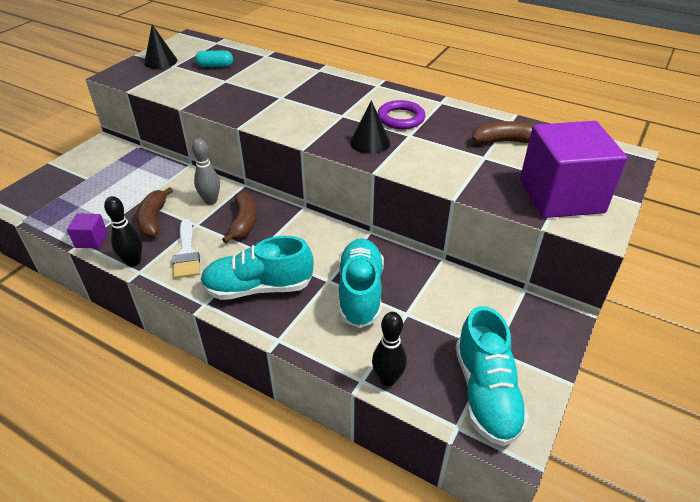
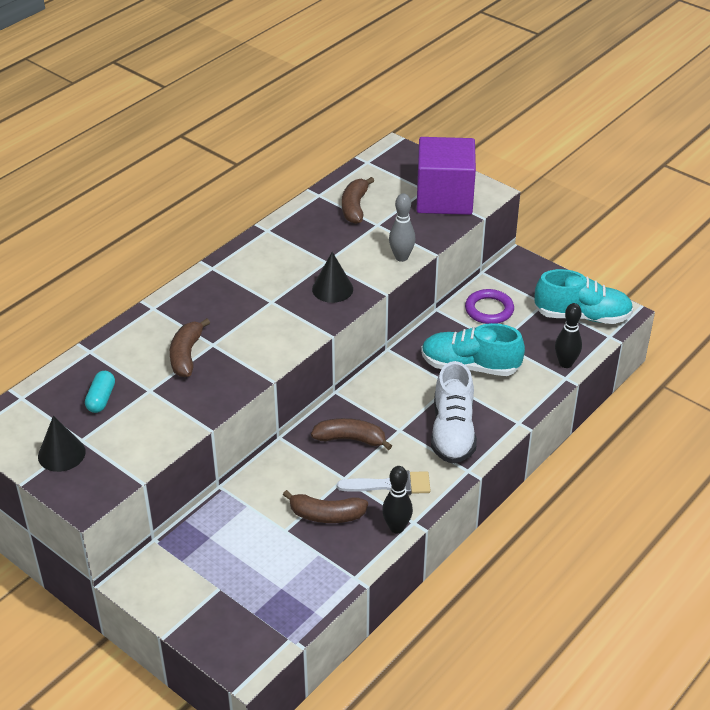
camera: 80 degrees left, 0 degrees up
purple cube [67,213,108,248] -> none
grey bowling pin [192,138,220,205] -> grey bowling pin moved to [389,193,415,262]
turquoise shoe [200,236,314,300] -> white shoe [431,361,477,464]
purple ring [377,100,425,129] -> purple ring moved to [465,289,514,324]
none -> brown banana [170,318,210,377]

